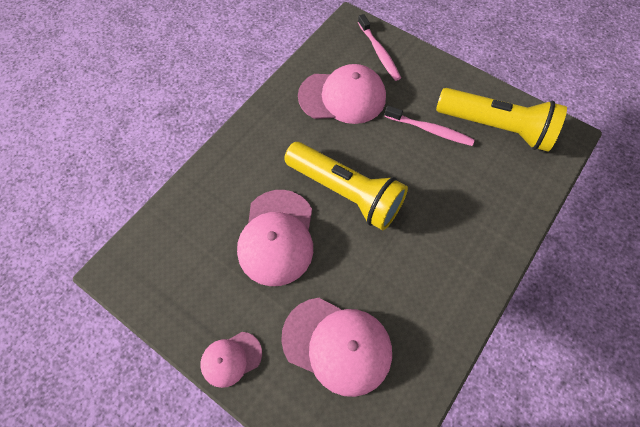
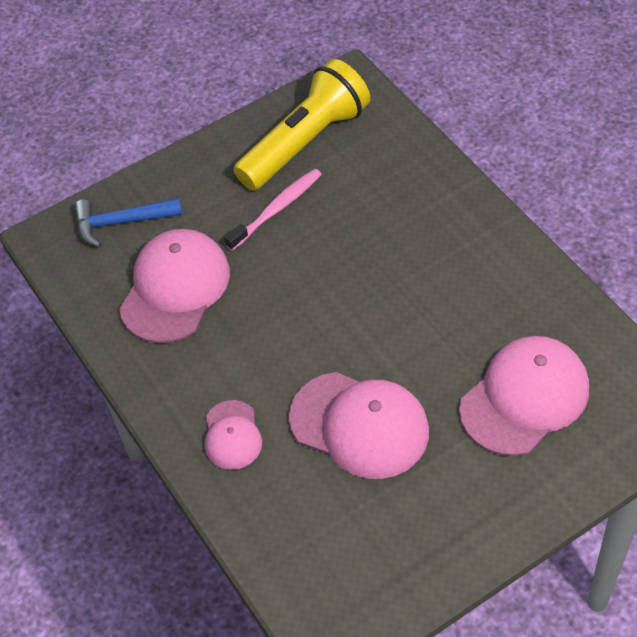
camera: 65 degrees left, 10 degrees down
pink cap [201,332,262,388] -> pink cap moved to [205,400,262,470]
yellow flashlight [284,142,408,230] -> none
pink toothbrush [358,14,401,81] -> blue hammer [74,198,182,247]

